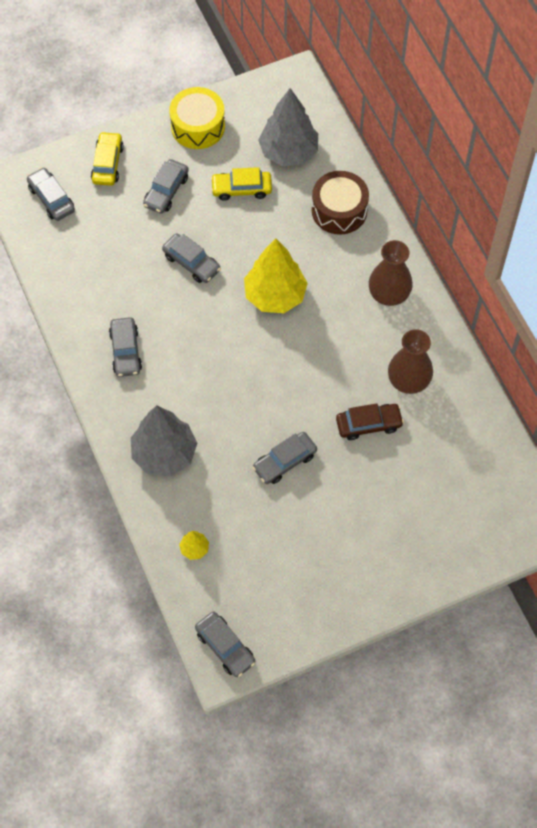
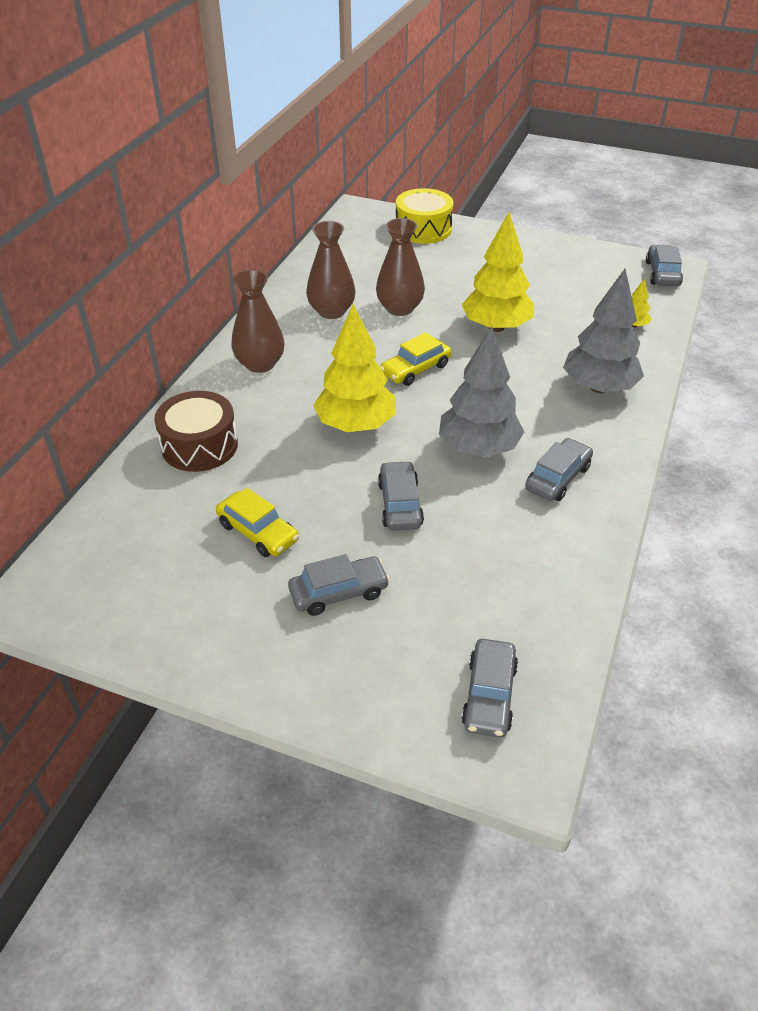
camera: 135 degrees left, 20 degrees down
yellow car [91,132,124,186] -> yellow car moved to [380,332,452,386]
yellow drum [169,87,225,149] -> yellow drum moved to [396,188,453,244]
grey car [252,432,317,484] -> yellow tree [462,212,534,332]
grey tree [258,88,318,166] -> grey tree moved to [439,326,525,457]
brown car [336,403,404,440] -> brown vase [376,218,425,316]

